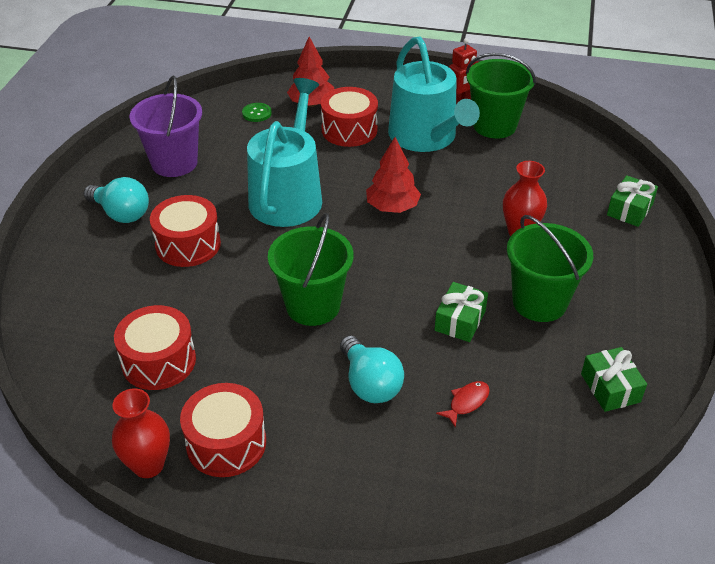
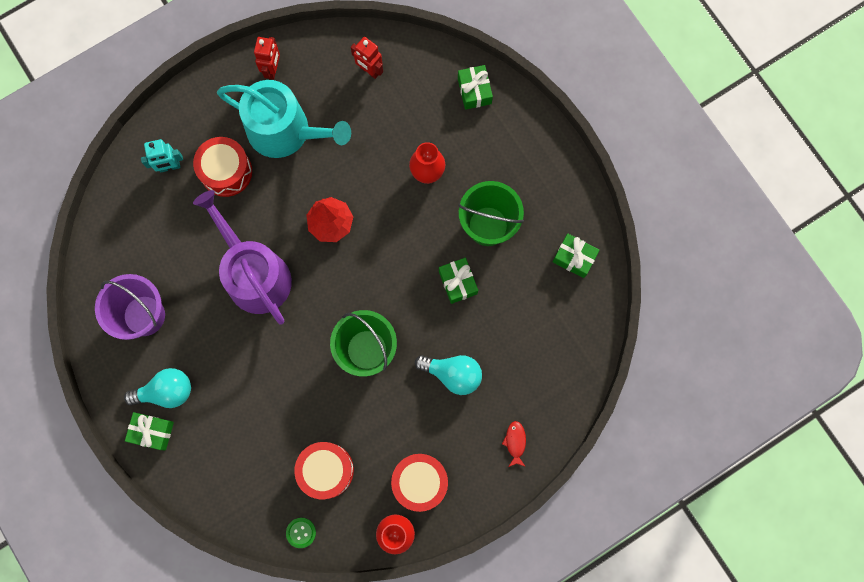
camera: 45 degrees left, 35 degrees up
red drum [150,195,221,267] -> none
green button [242,103,272,122] -> green button moved to [286,518,316,548]
turquoise watering can [247,78,322,227] -> purple watering can [193,190,292,324]
red tree [287,37,334,107] -> turquoise robot [141,139,183,173]
red fish [436,381,490,428] -> red fish moved to [502,421,526,467]
green bucket [466,53,536,138] -> none
none -> green gift [125,412,174,451]
none -> red robot [351,37,383,79]

